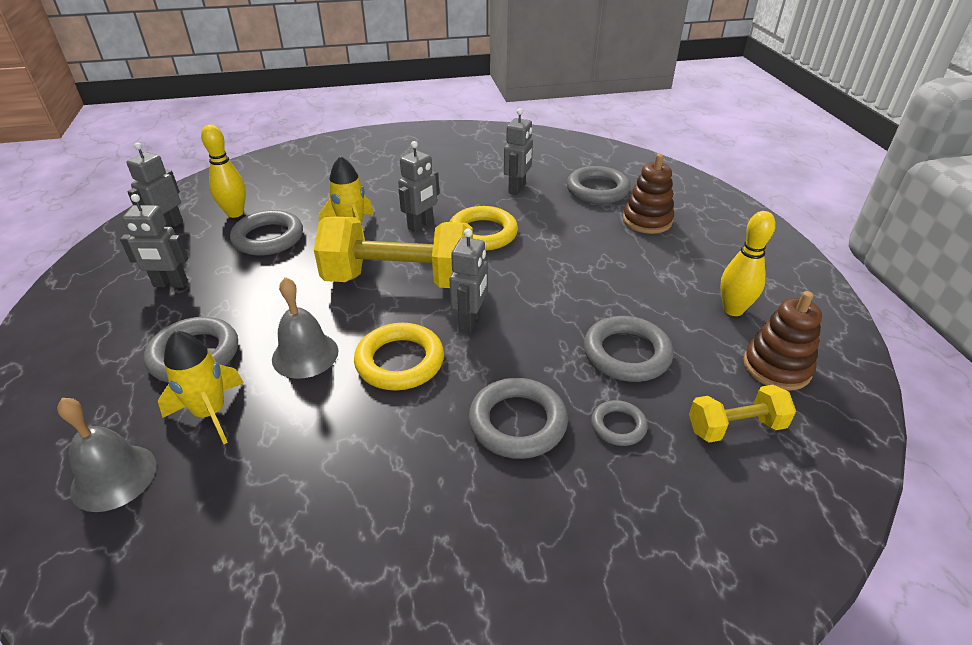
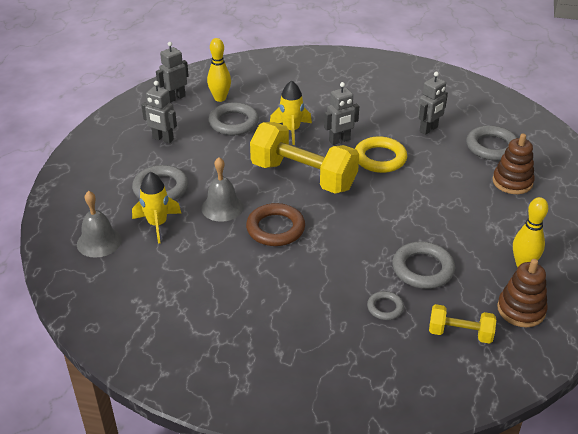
camera: 25 degrees right, 0 degrees up
yellow ring [354,323,444,390] -> brown ring [246,203,305,246]
grey robot [450,229,488,333] -> none
grey ring [469,378,568,459] -> none

